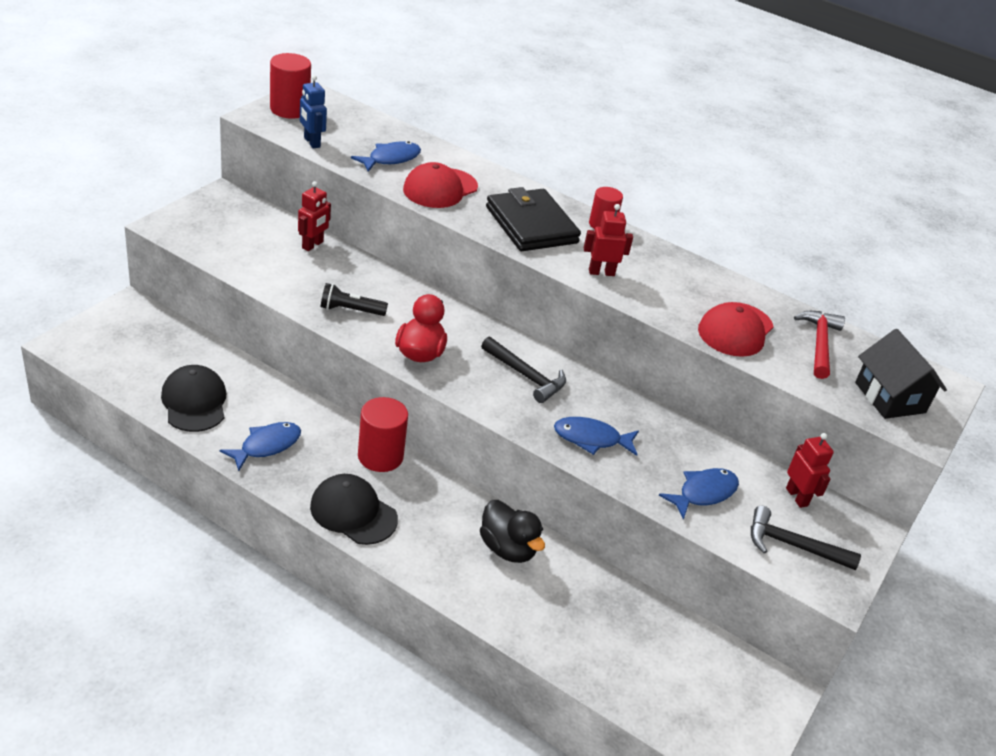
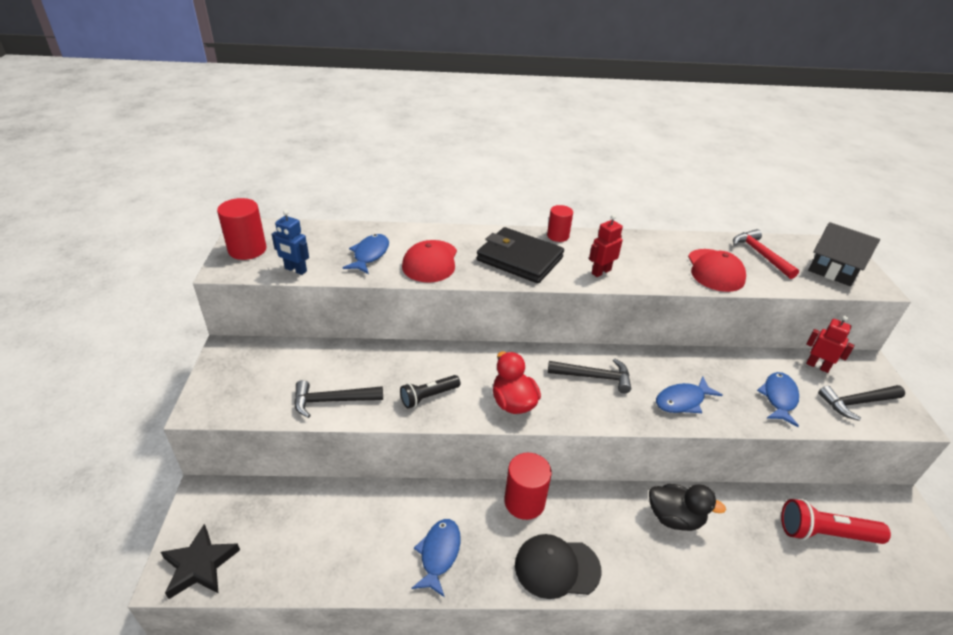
camera: 30 degrees left, 0 degrees up
black cap [161,365,226,432] -> none
red robot [298,181,331,251] -> none
none -> black star [161,524,240,599]
none -> black hammer [294,380,383,418]
none -> red flashlight [781,499,891,544]

